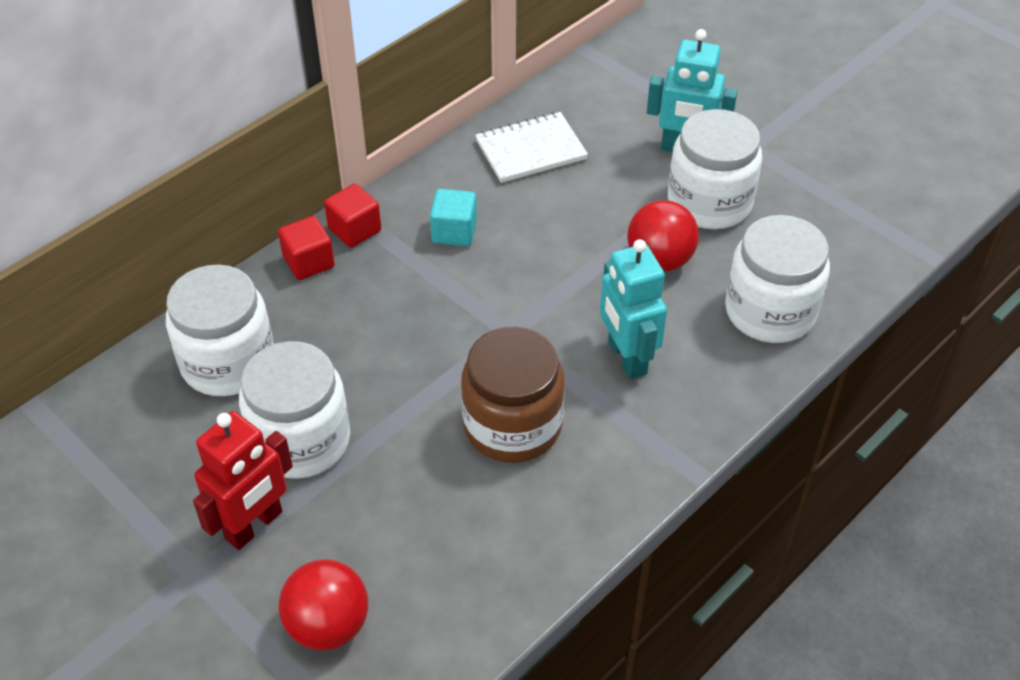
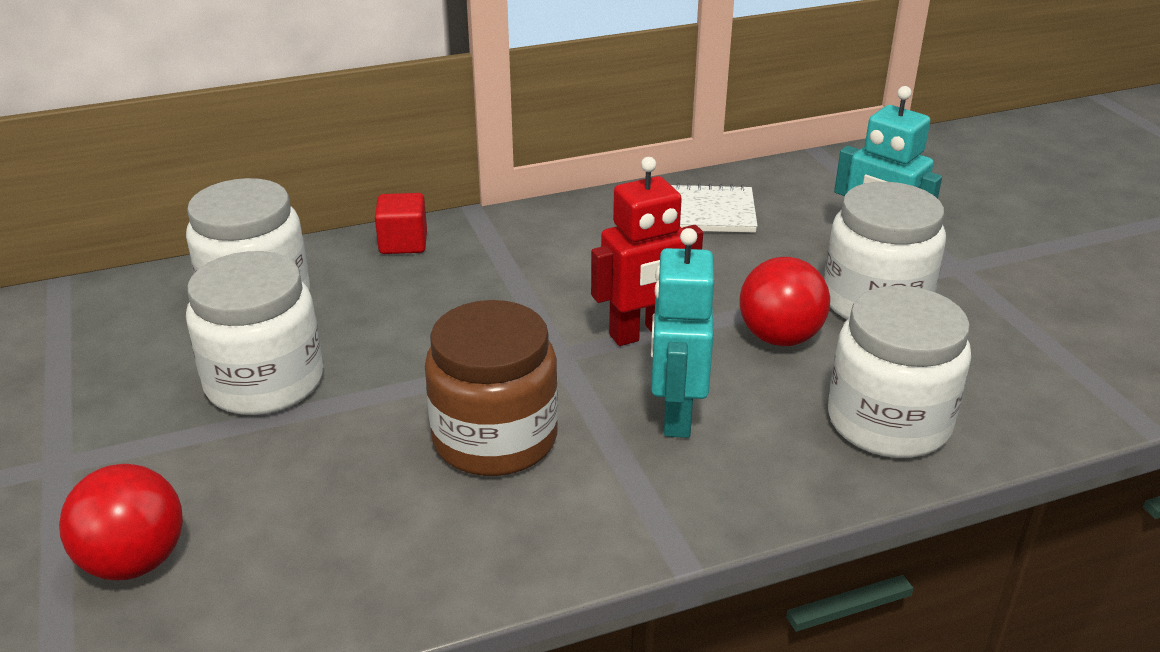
camera: 25 degrees right, 15 degrees down
red robot [193,411,293,550] -> red robot moved to [591,157,703,346]
red cube [324,184,381,248] -> none
turquoise cube [430,189,477,246] -> none

